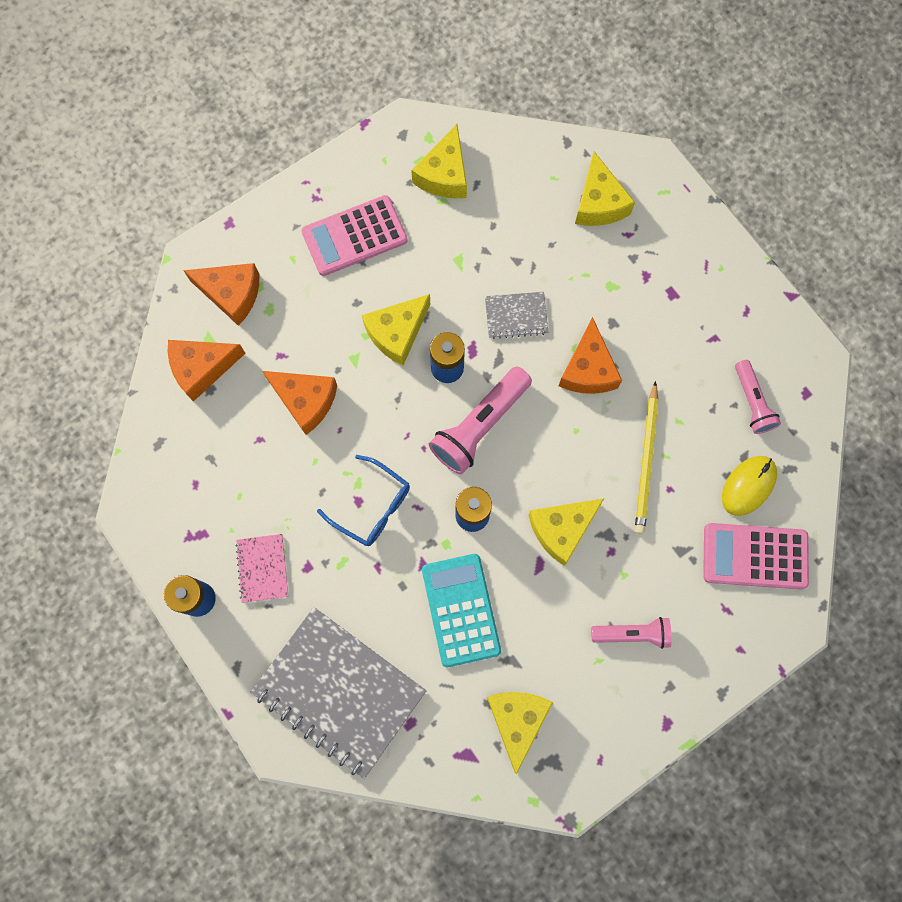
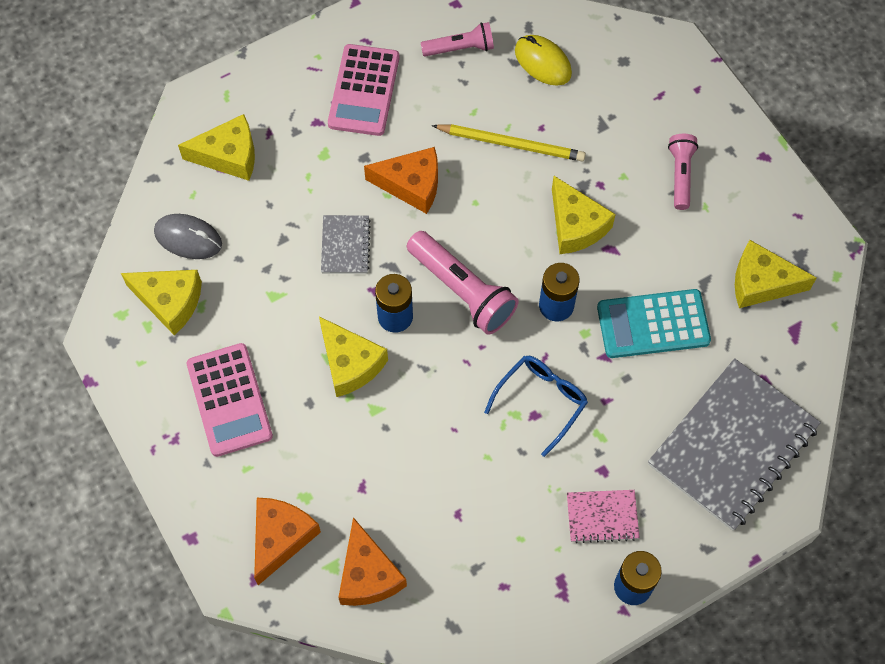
camera: 85 degrees left, 10 degrees down
orange cheese [262,371,337,435] -> none
pink calculator [703,523,809,589] -> pink calculator moved to [328,44,400,136]
none -> grey mouse [154,214,222,259]

